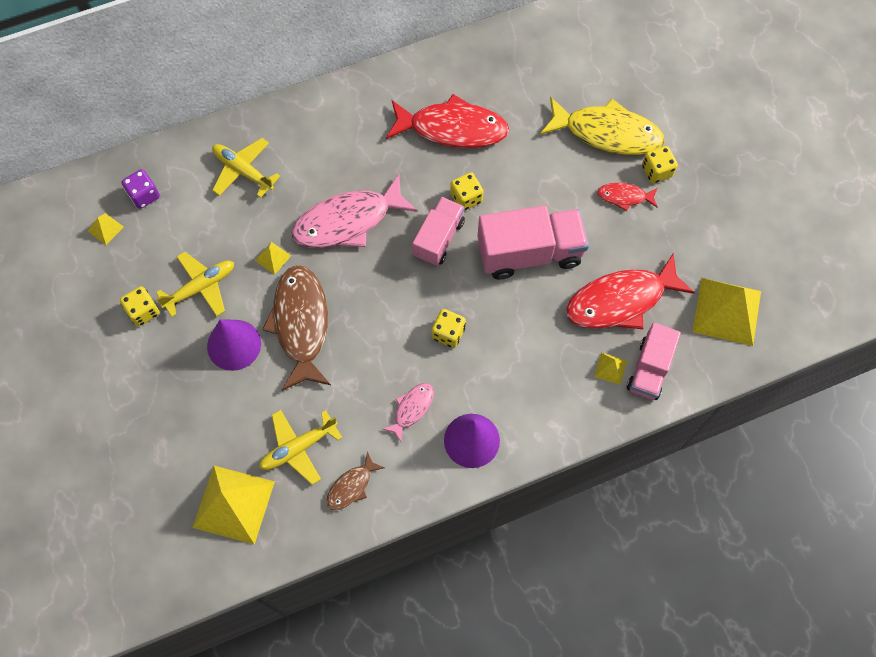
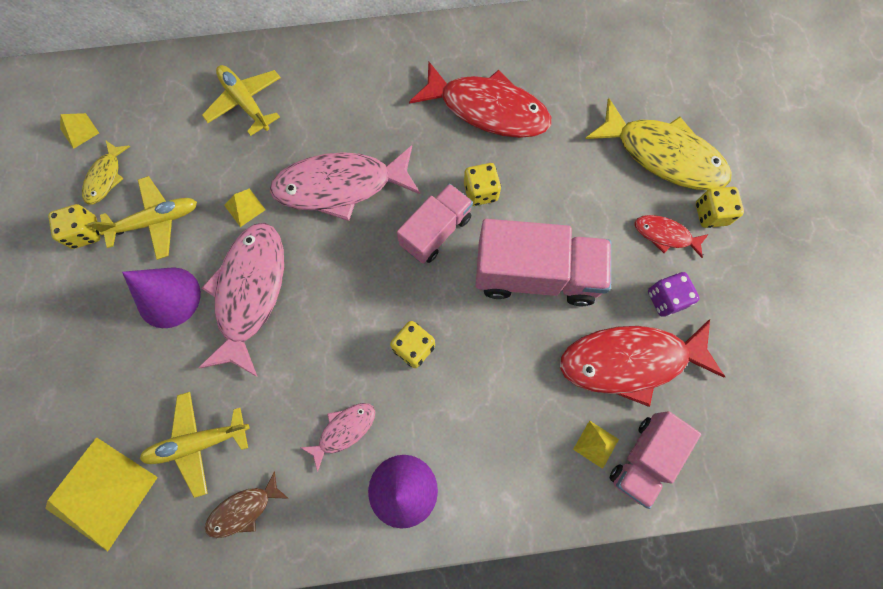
camera: 15 degrees right, 5 degrees up
purple dice [122,169,160,209] -> purple dice moved to [648,272,699,317]
brown fish [262,265,331,391] -> pink fish [199,223,284,377]
yellow pyramid [692,278,761,346] -> none
none -> yellow fish [82,141,130,205]

